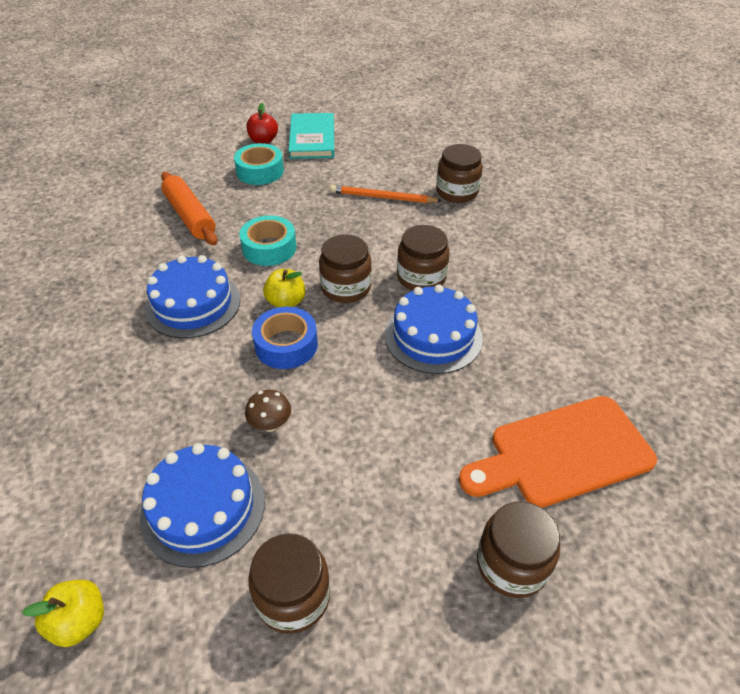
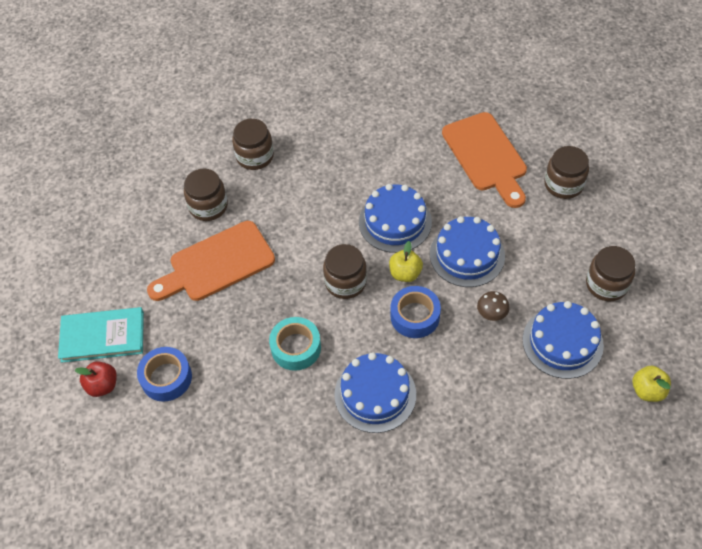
camera: 90 degrees left, 10 degrees up
orange rolling pin [161,172,217,245] -> none
turquoise tape [234,143,284,185] -> blue tape [137,347,192,402]
yellow apple [263,269,306,307] -> yellow apple moved to [389,241,423,282]
orange pencil [330,185,442,203] -> orange cutting board [147,221,275,301]
brown jar [397,225,450,291] -> brown jar moved to [232,119,274,170]
none -> blue cake [430,216,505,287]

